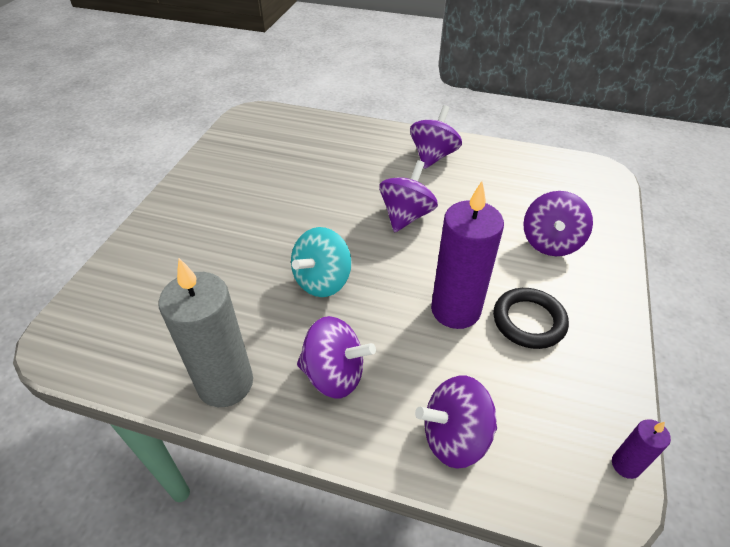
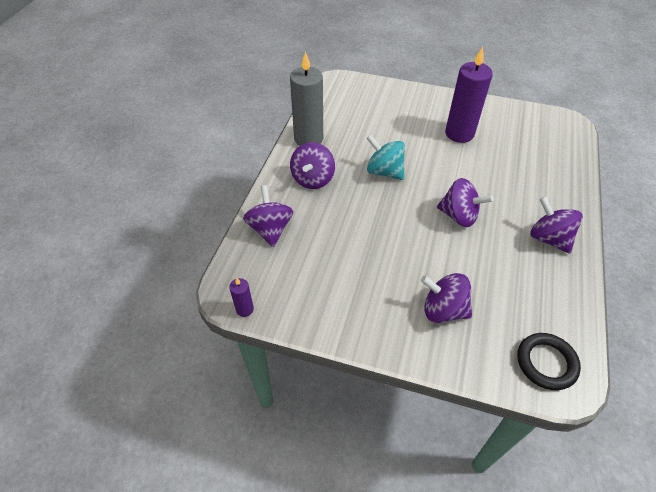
camera: 90 degrees right, 5 degrees up
purple spinning top [410,105,462,169] -> purple spinning top turned 150 degrees counterclockwise [531,196,583,254]
purple candle [431,181,504,329] -> purple candle moved to [445,47,493,143]
black ring [493,288,569,349] -> black ring moved to [517,333,581,390]

